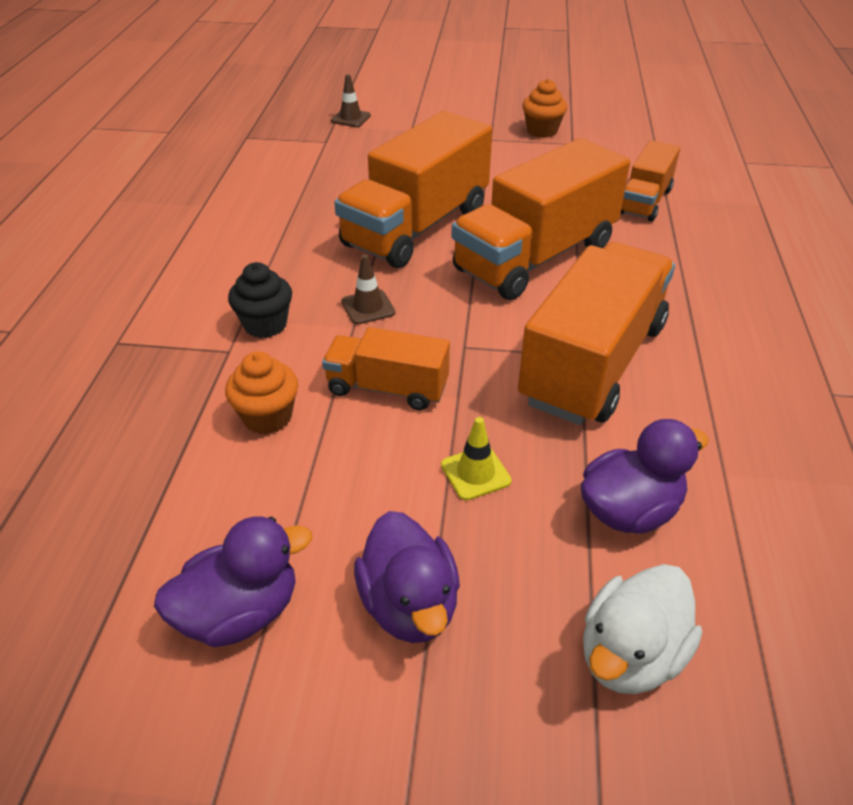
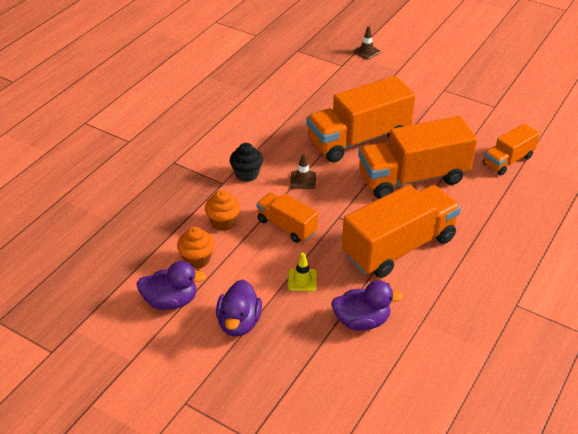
camera: 25 degrees right, 0 degrees up
orange cupcake [523,79,567,138] -> orange cupcake moved to [177,227,215,269]
white duck [583,564,702,694] -> none

